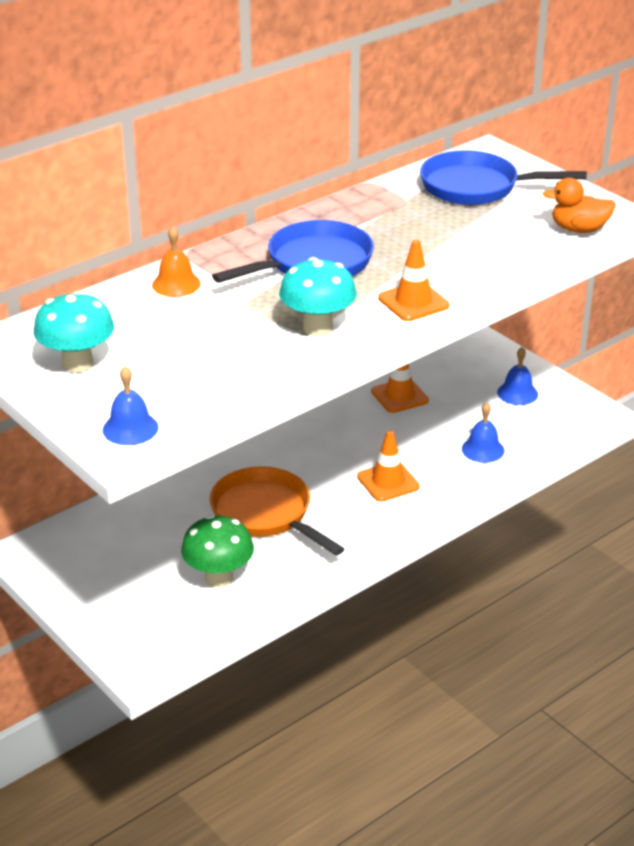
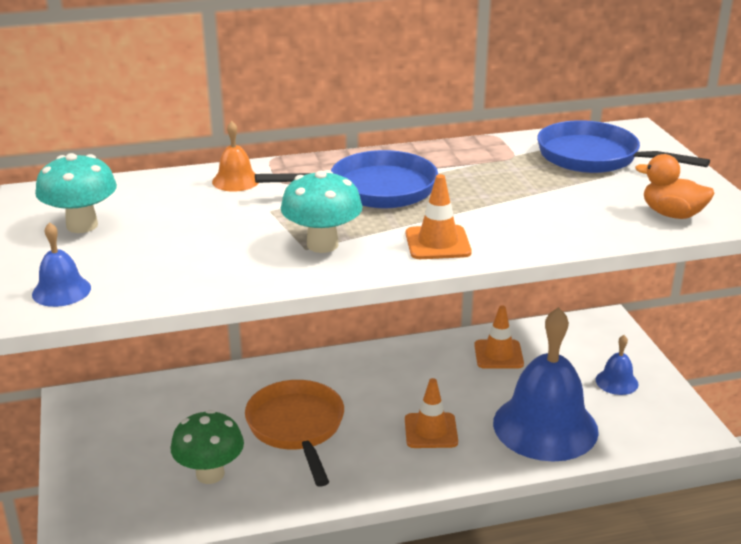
camera: 25 degrees right, 5 degrees down
blue bell [462,402,504,463] -> blue bell [493,307,599,462], size x2.33

